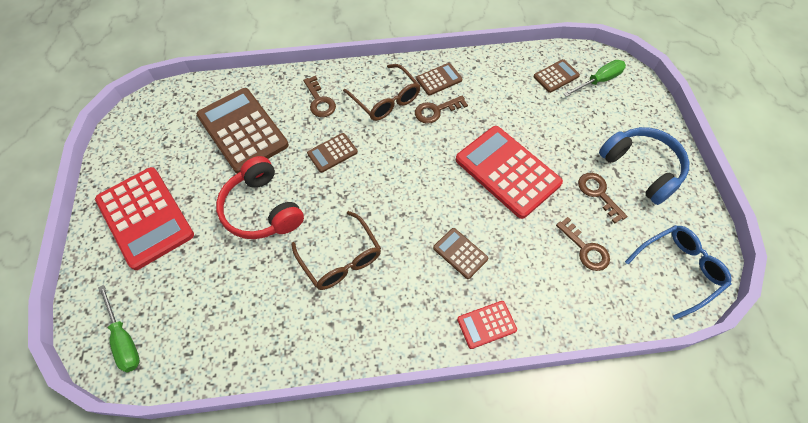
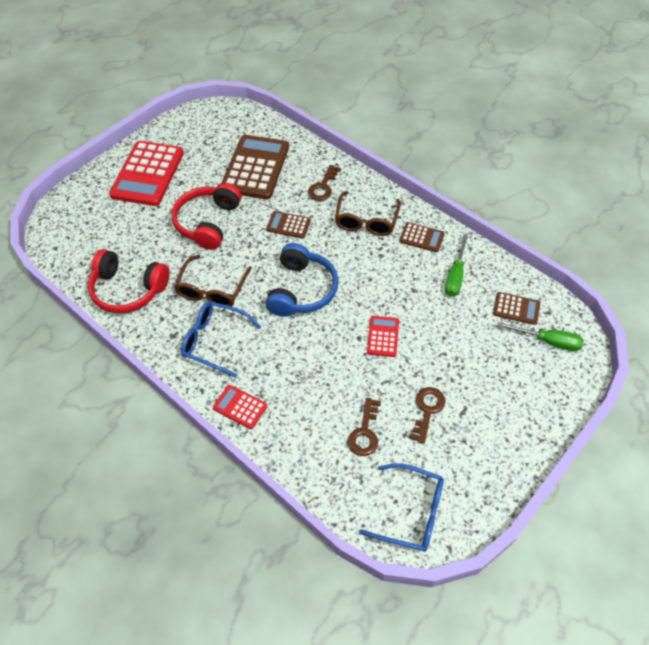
camera: 50 degrees right, 5 degrees down
green screwdriver [98,285,140,373] -> green screwdriver moved to [445,234,468,296]
brown key [415,96,468,124] -> none
brown calculator [433,228,488,279] -> none
red calculator [456,126,563,219] -> red calculator [367,316,399,357], size x0.48
blue headphones [599,127,689,205] -> blue headphones moved to [266,243,338,317]
none -> red headphones [88,249,170,313]
none -> blue glasses [181,301,262,378]

